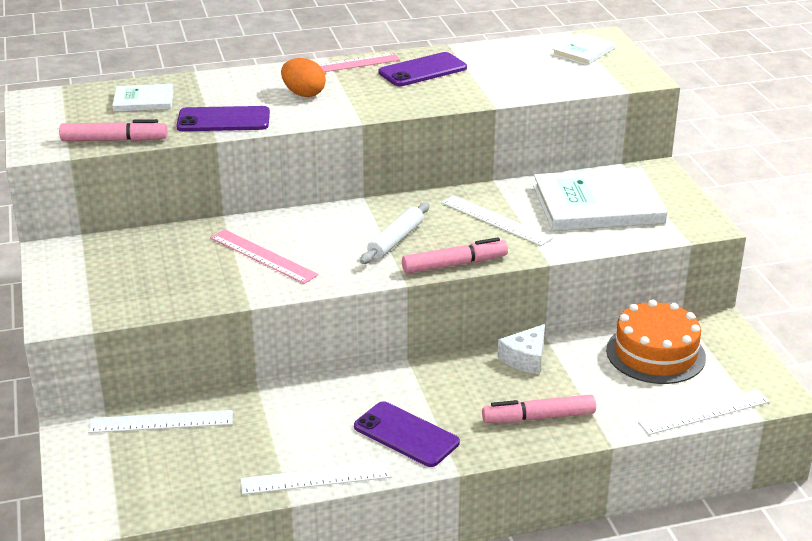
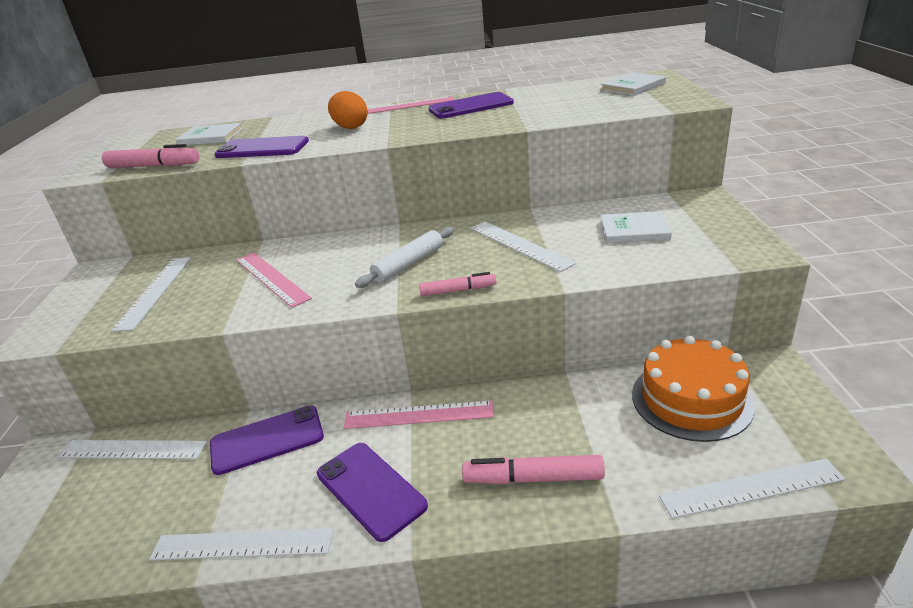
camera: 15 degrees right, 0 degrees up
pink marker [402,237,508,274] -> pink marker [419,272,496,296], size x0.64
white cheese [497,324,545,374] -> none
white book [533,167,668,231] -> white book [600,211,672,243], size x0.50
none -> white ruler [111,258,191,332]
none -> purple phone [210,406,324,475]
none -> pink ruler [343,401,494,429]

